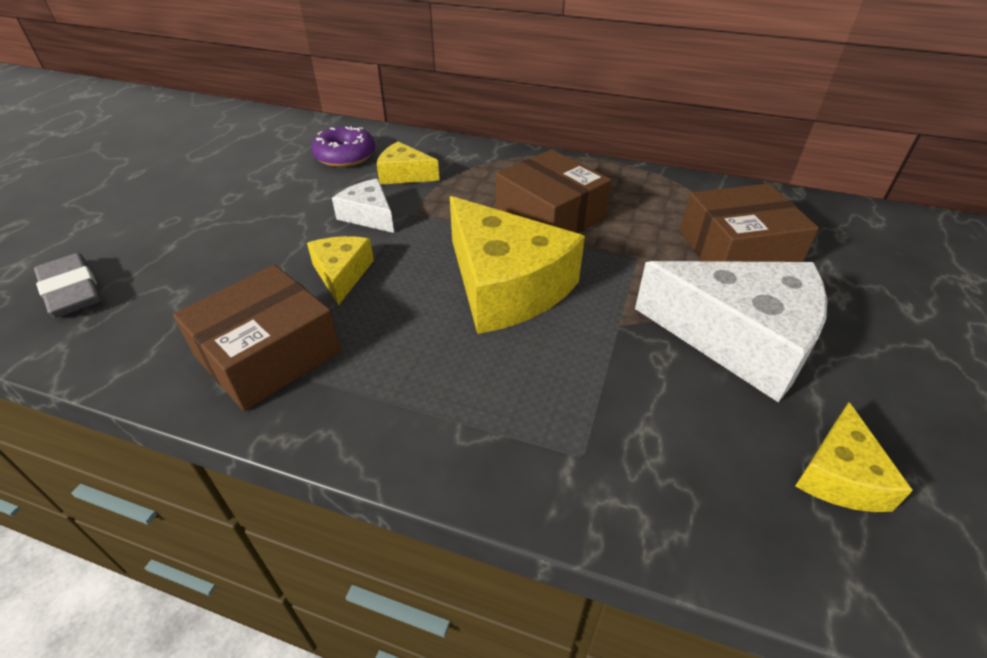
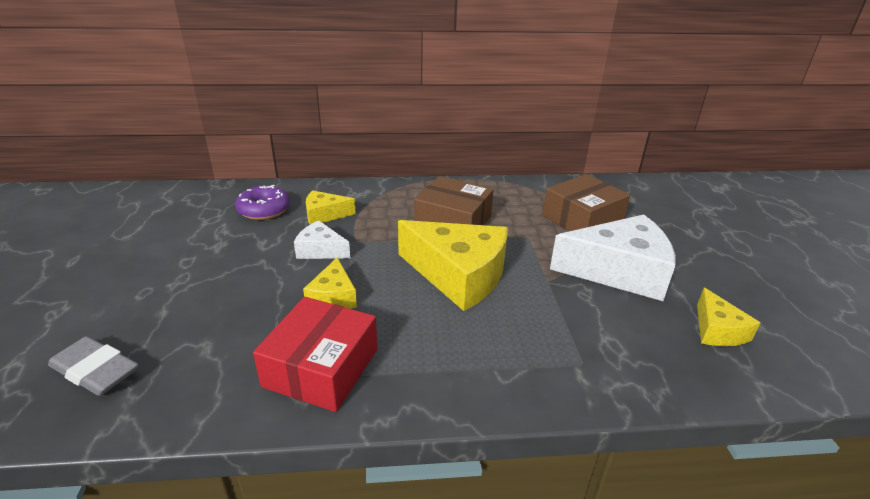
camera: 25 degrees left, 10 degrees down
brown box [173,265,341,411] -> red box [253,297,377,412]
yellow cheese [307,236,374,305] -> yellow cheese turned 150 degrees counterclockwise [303,257,357,309]

